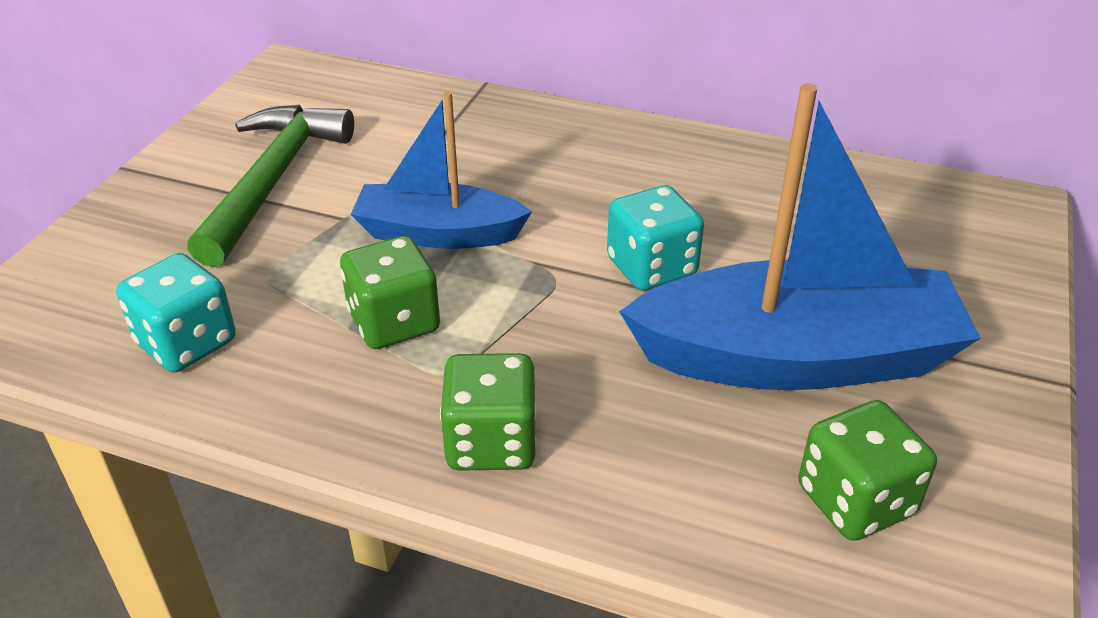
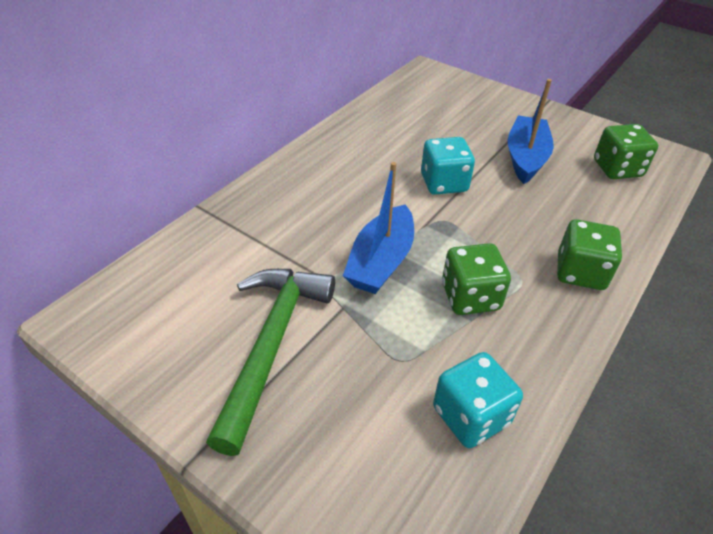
camera: 75 degrees left, 5 degrees up
green hammer [187,105,354,267] -> green hammer turned 75 degrees clockwise [206,269,335,456]
blue boat [619,84,981,390] -> blue boat [508,79,554,184], size x0.60

